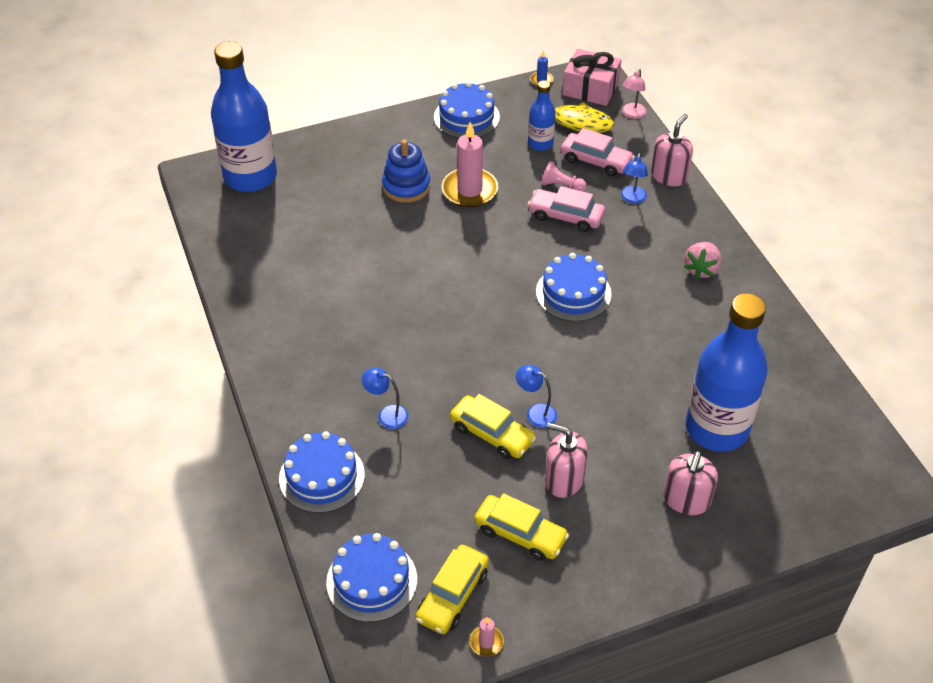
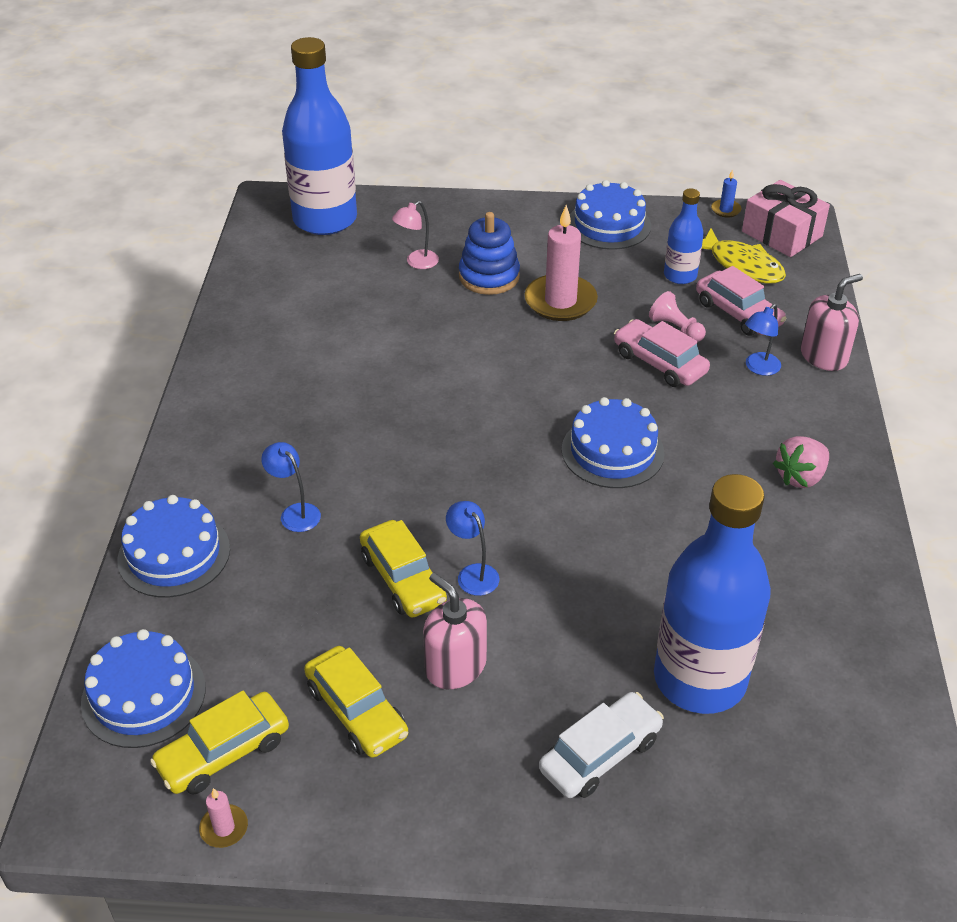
camera: 25 degrees right, 5 degrees down
pink lamp [622,69,647,119] -> pink lamp moved to [392,201,439,269]
pink soap dispenser [663,451,718,515] -> white car [539,692,664,798]

